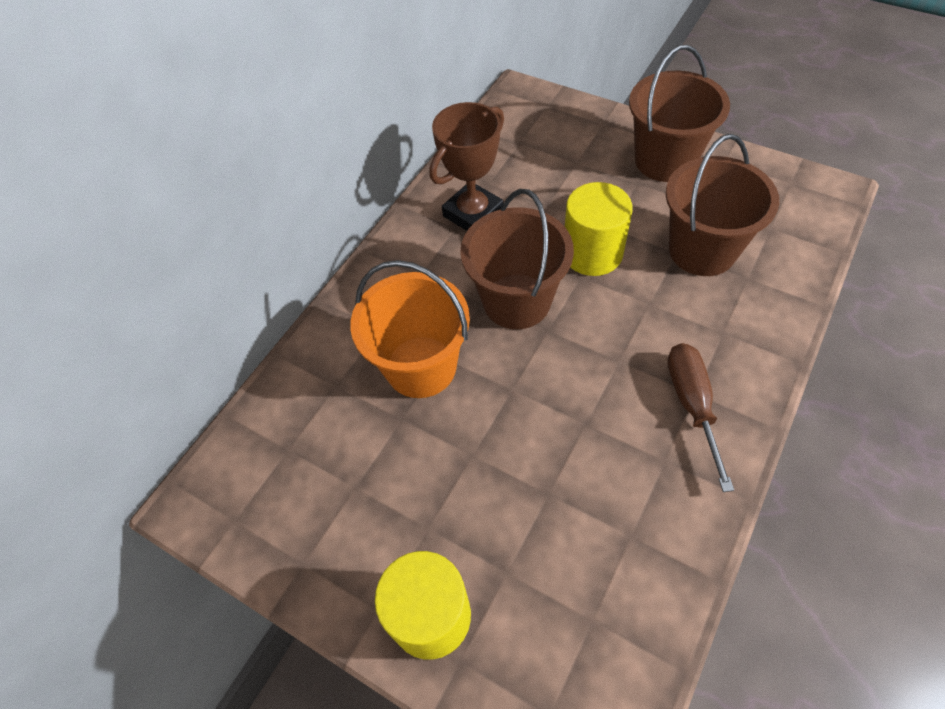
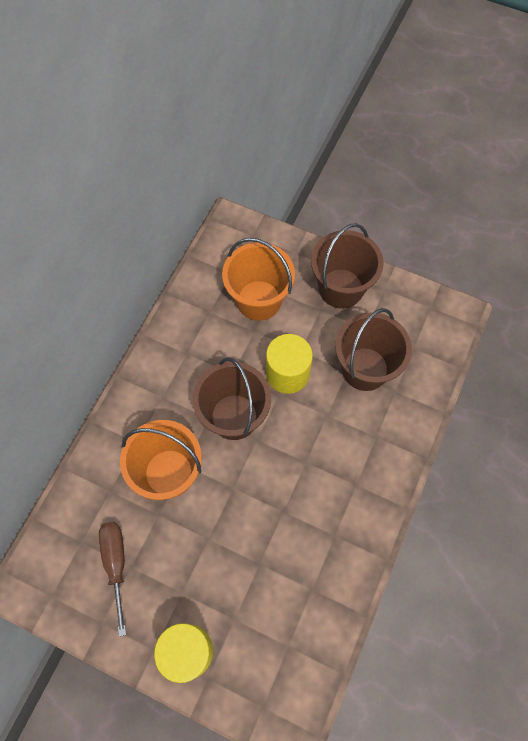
camera: 10 degrees left, 10 degrees up
brown trophy [430,102,504,231] -> none
brown screwdriver [667,343,734,492] -> brown screwdriver moved to [99,522,126,636]
none -> orange bucket [222,238,295,321]

